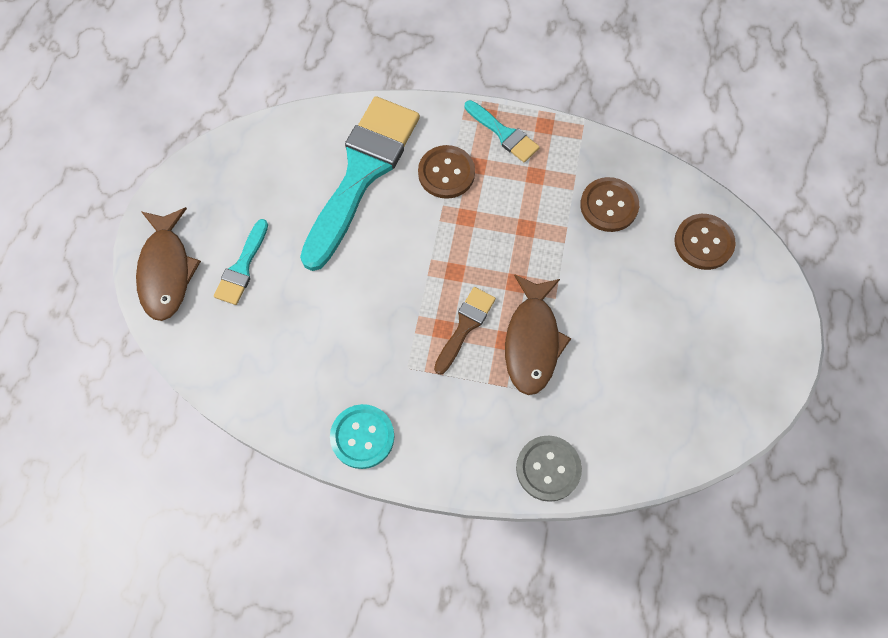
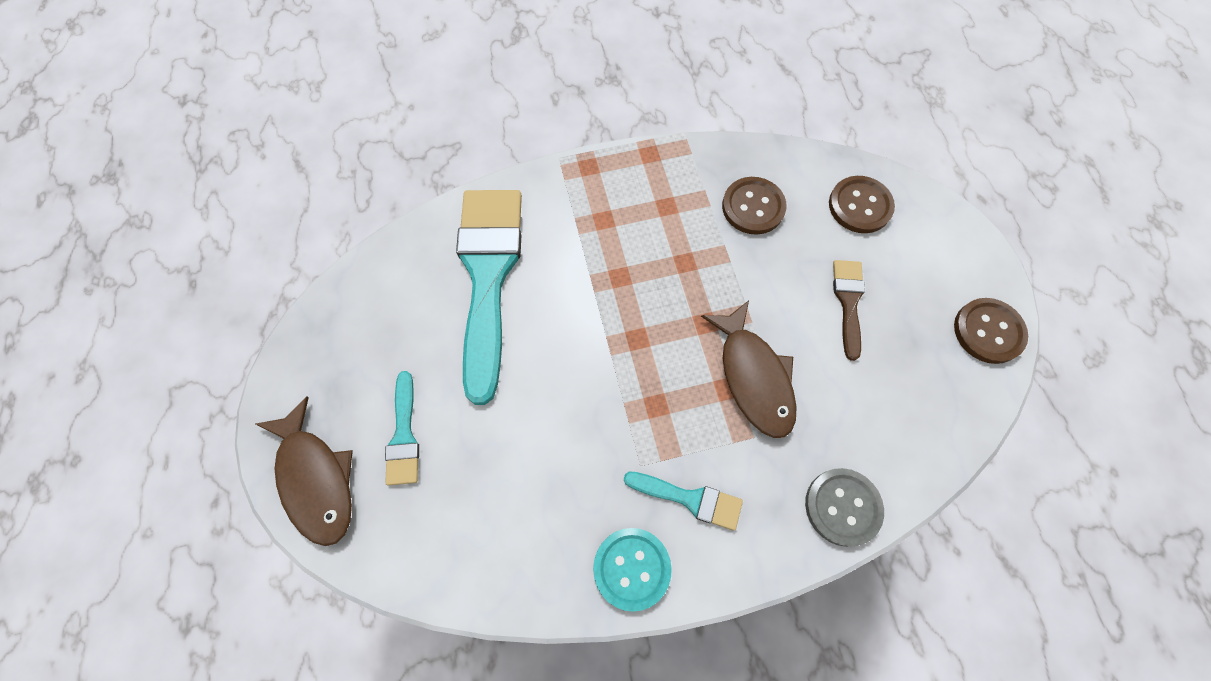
camera: 25 degrees left, 0 degrees up
brown button [418,145,475,199] -> brown button moved to [954,298,1028,364]
brown brush [434,287,496,375] -> brown brush moved to [833,260,865,361]
turquoise brush [465,100,540,162] -> turquoise brush moved to [624,471,743,531]

